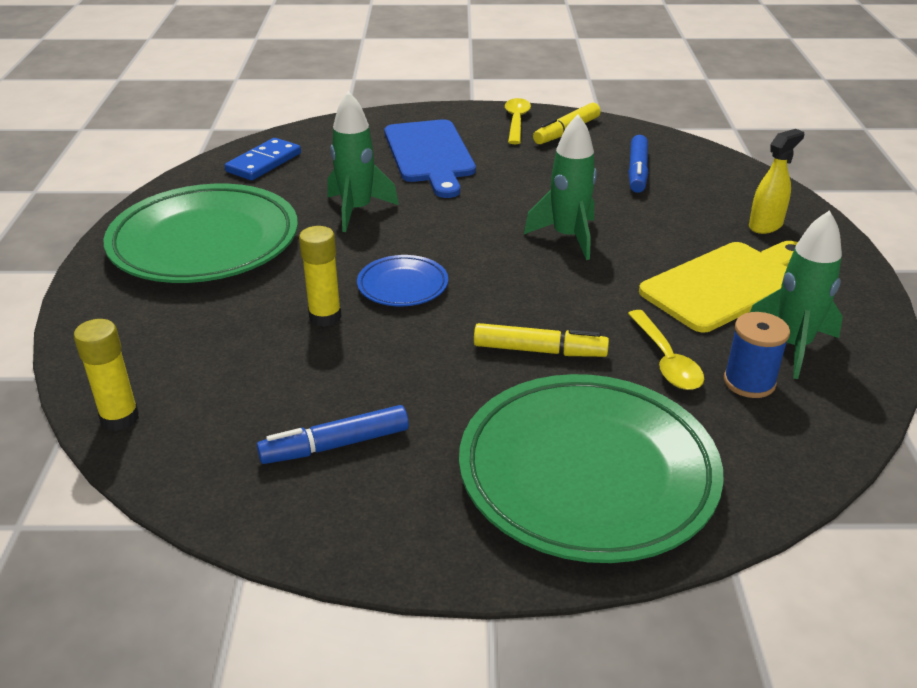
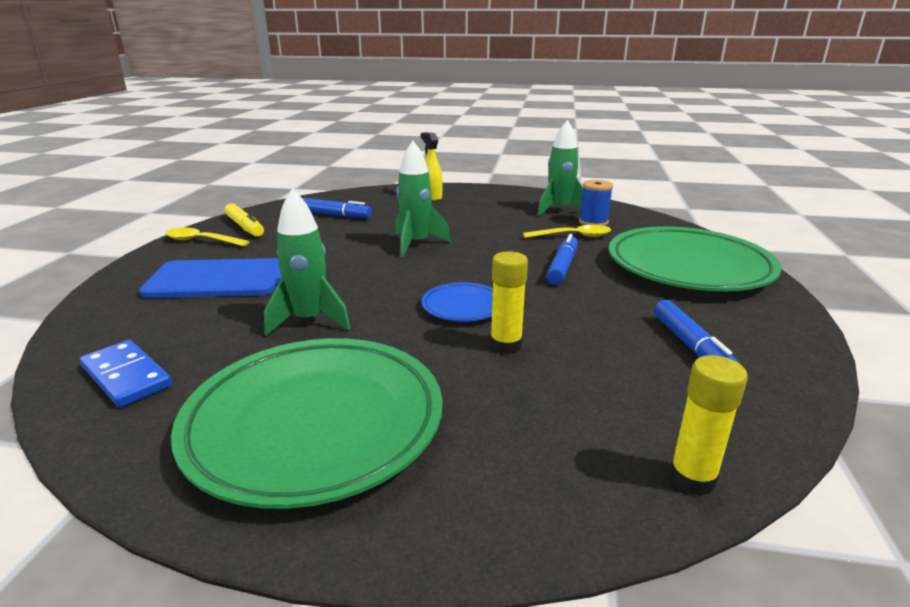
camera: 80 degrees left, 10 degrees down
yellow marker [474,323,609,357] -> blue marker [546,234,578,285]
yellow cutting board [639,241,798,332] -> none

